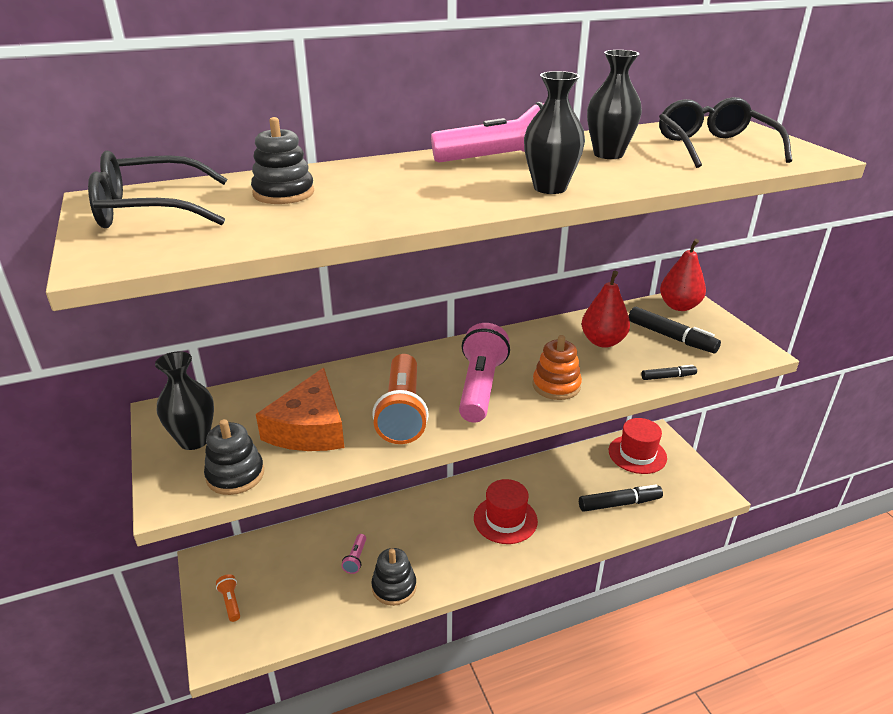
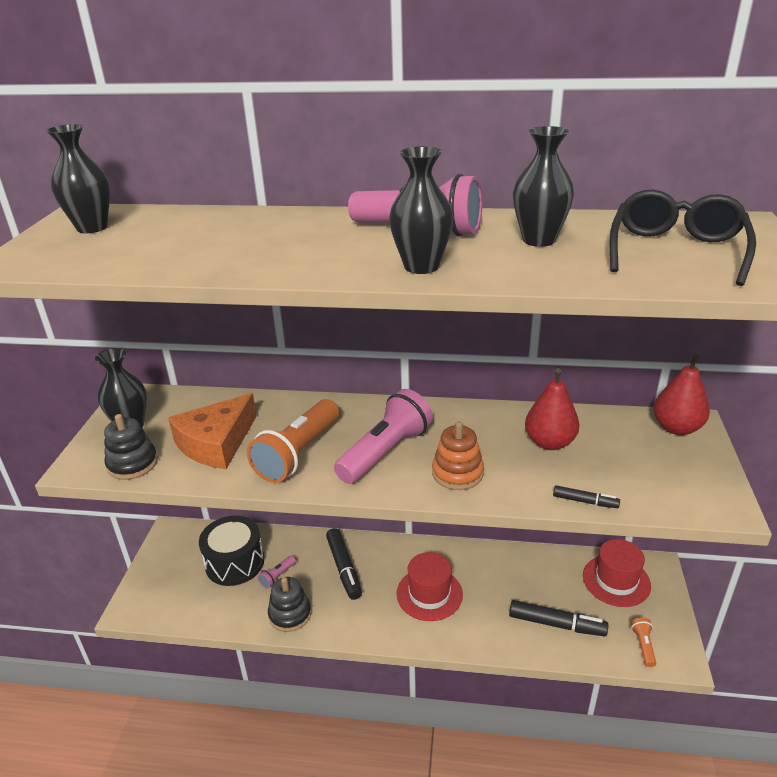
camera: 30 degrees right, 0 degrees up
black glasses [88,151,227,228] -> black vase [46,124,110,233]
orange flashlight [216,574,240,622] -> orange flashlight moved to [631,617,656,667]
black stacking toy [251,117,314,204] -> none
black marker [629,307,721,353] -> black marker moved to [326,528,362,600]
none -> black drum [199,516,264,586]

